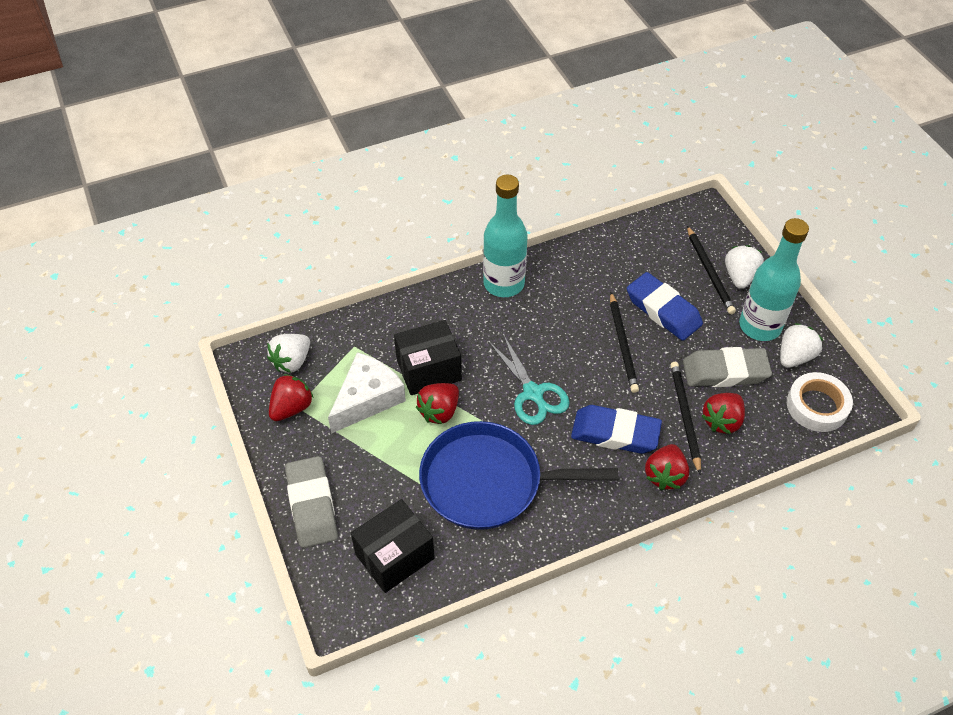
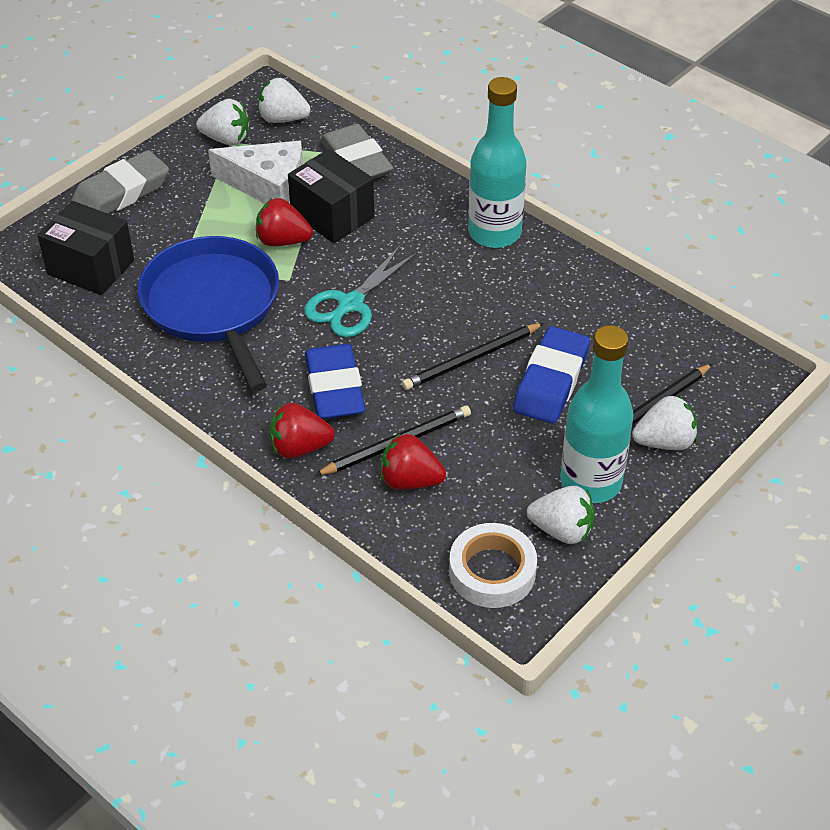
camera: 65 degrees right, 5 degrees down
red strawberry [269,374,314,421] -> white strawberry [196,99,249,146]
grey eraser [683,347,772,387] -> grey eraser moved to [320,124,393,179]

